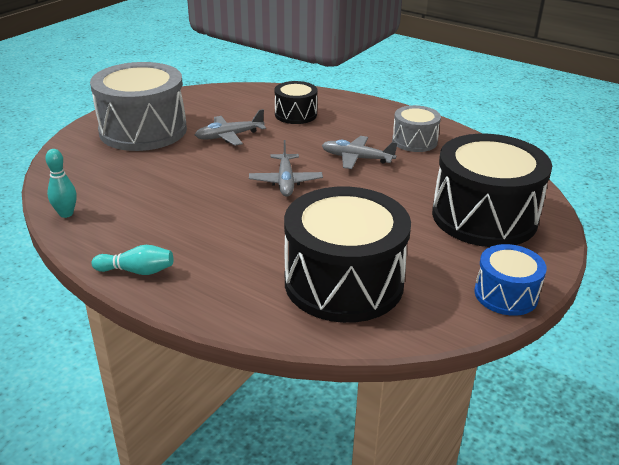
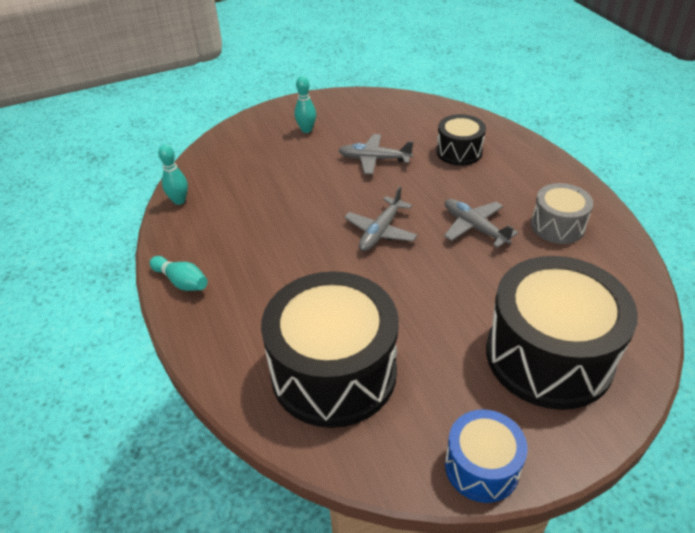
camera: 35 degrees right, 10 degrees up
grey drum [90,62,187,151] -> turquoise bowling pin [295,76,316,133]

